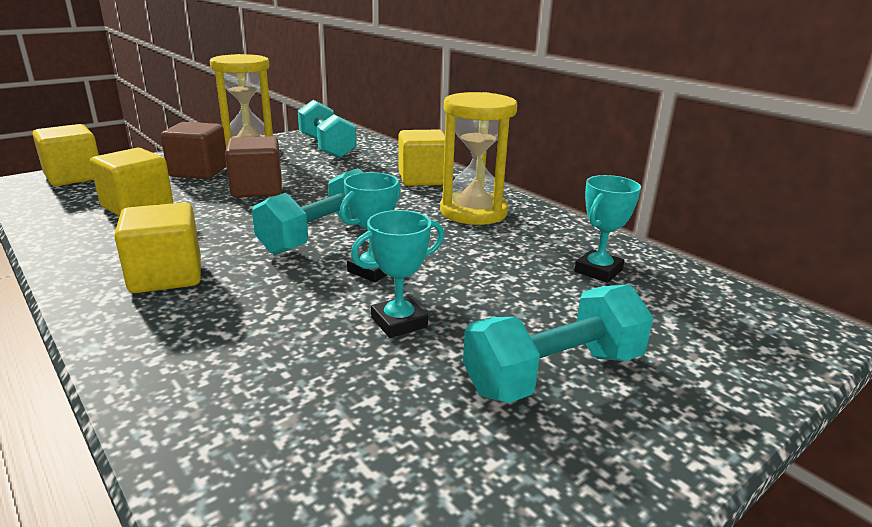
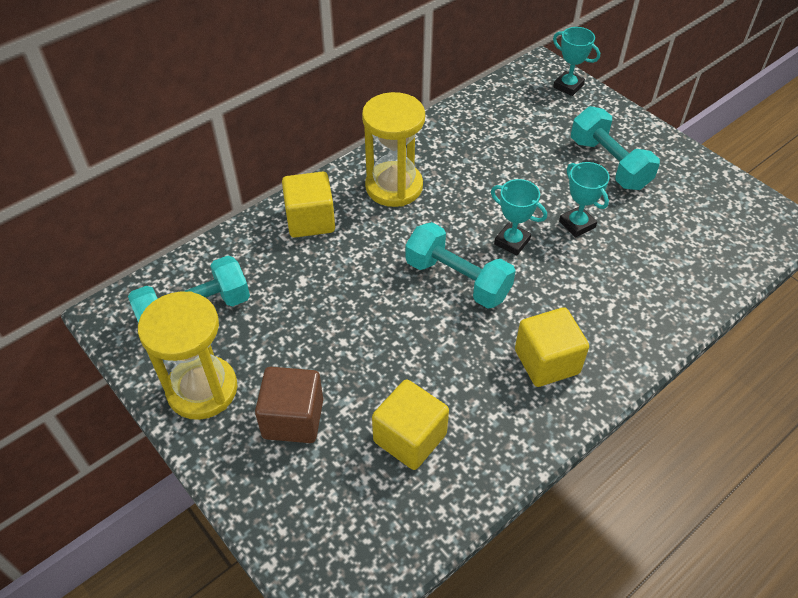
camera: 90 degrees left, 25 degrees up
yellow cube [32,124,99,186] -> none
brown cube [225,136,282,198] -> none
turquoise trophy [574,175,641,283] -> turquoise trophy moved to [553,27,600,96]

